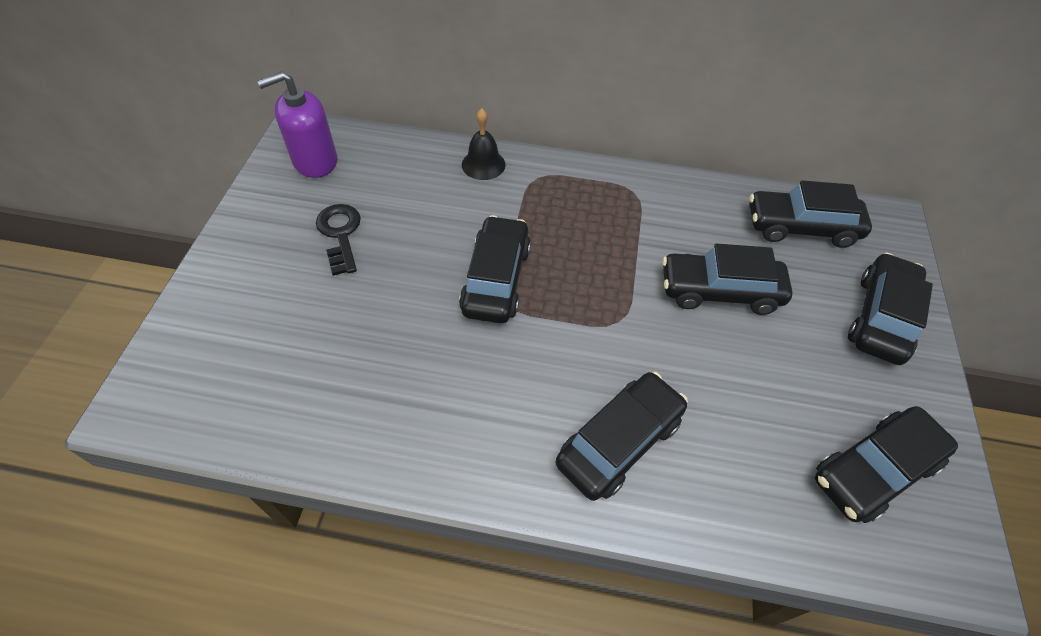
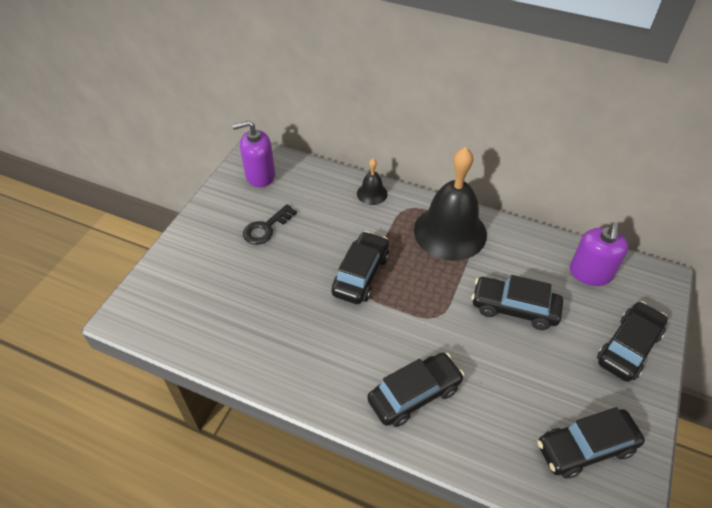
camera: 15 degrees right, 5 degrees down
black key [316,204,361,276] -> black key turned 135 degrees counterclockwise [243,204,297,245]
black car [749,180,872,248] -> purple soap dispenser [570,222,628,286]
none -> black bell [414,147,487,261]

